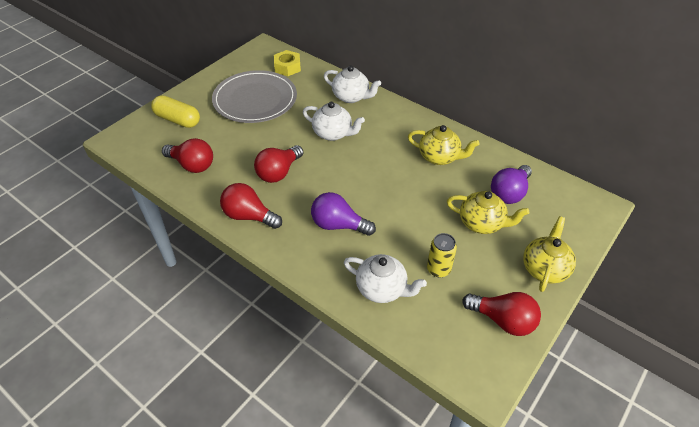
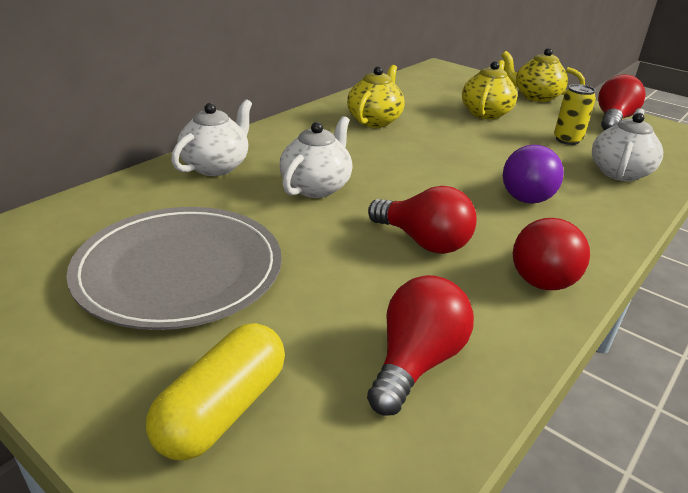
camera: 90 degrees left, 15 degrees down
yellow nut [274,50,301,76] -> none
purple light bulb [491,165,532,204] -> none

